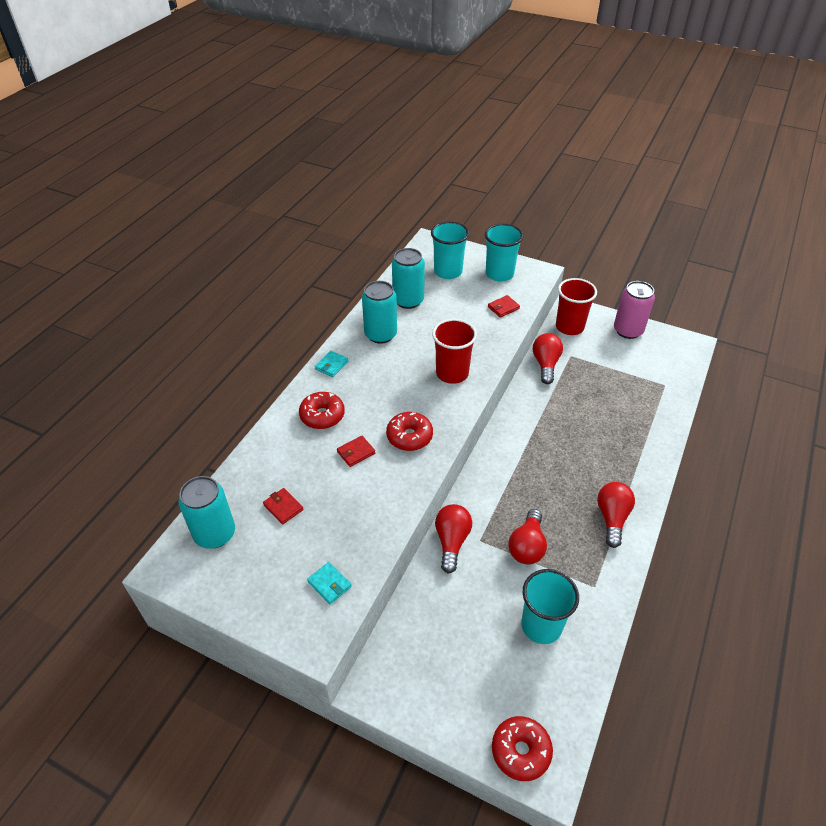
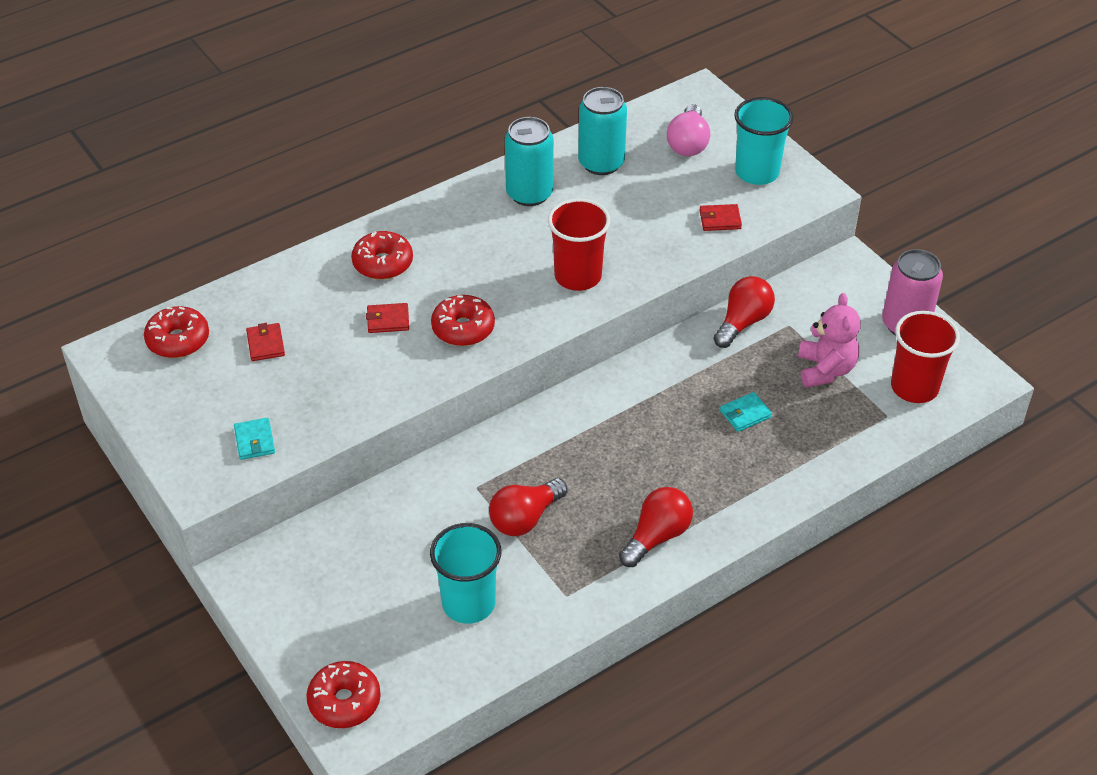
camera: 30 degrees right, 0 degrees up
turquoise can [179,476,235,549] -> red donut [144,306,209,358]
turquoise wallet [315,351,348,377] -> turquoise wallet moved to [720,392,772,432]
turquoise cup [431,221,469,279] -> pink light bulb [667,104,710,156]
red light bulb [435,504,472,573] -> none
red cup [556,278,597,335] -> red cup moved to [891,311,960,403]
none -> pink teddy bear [798,293,861,388]

